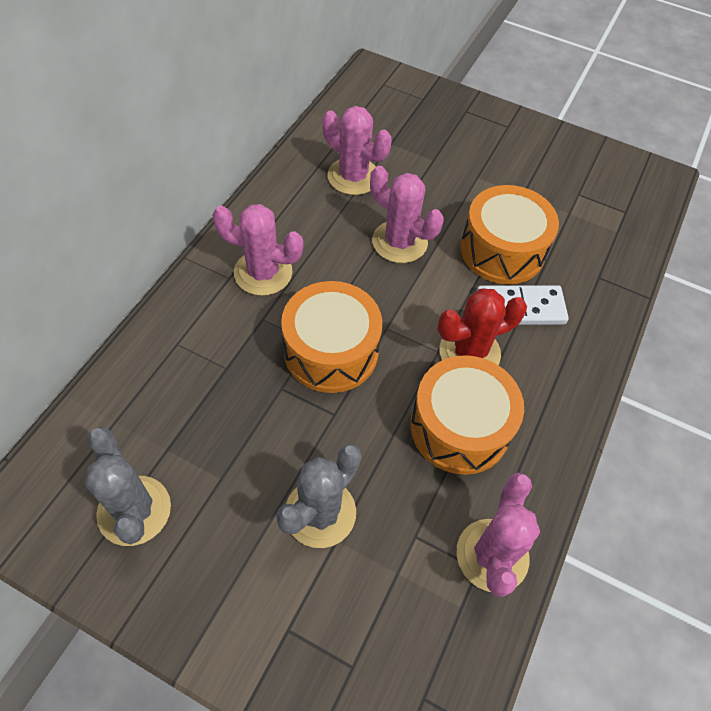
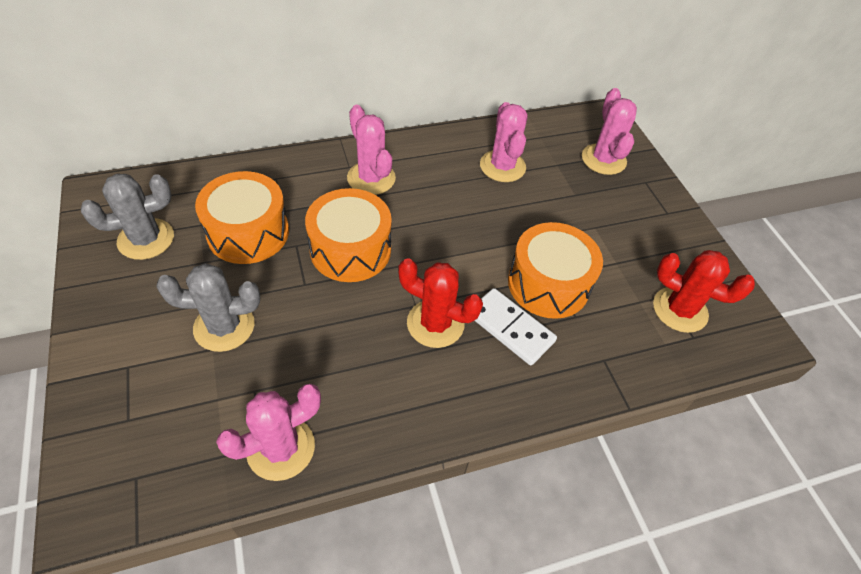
camera: 45 degrees right, 5 degrees down
grey cactus [85,427,171,546] -> grey cactus turned 45 degrees clockwise [81,174,174,260]
pink cactus [370,166,444,263] -> pink cactus moved to [582,88,637,175]
orange drum [410,355,524,475] -> orange drum moved to [195,171,289,264]
none -> red cactus [653,250,755,333]

